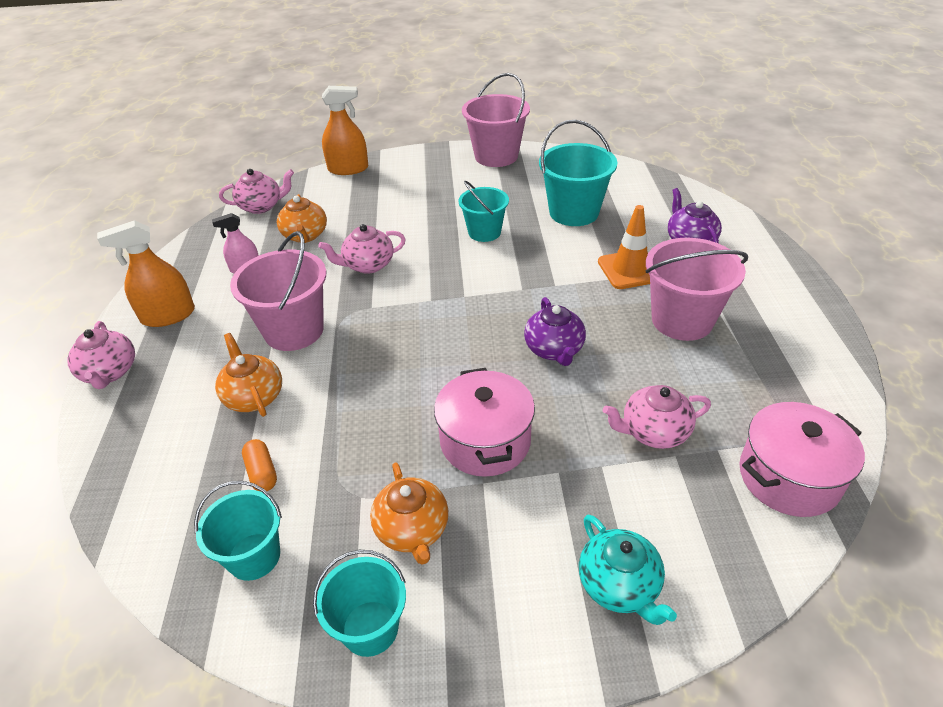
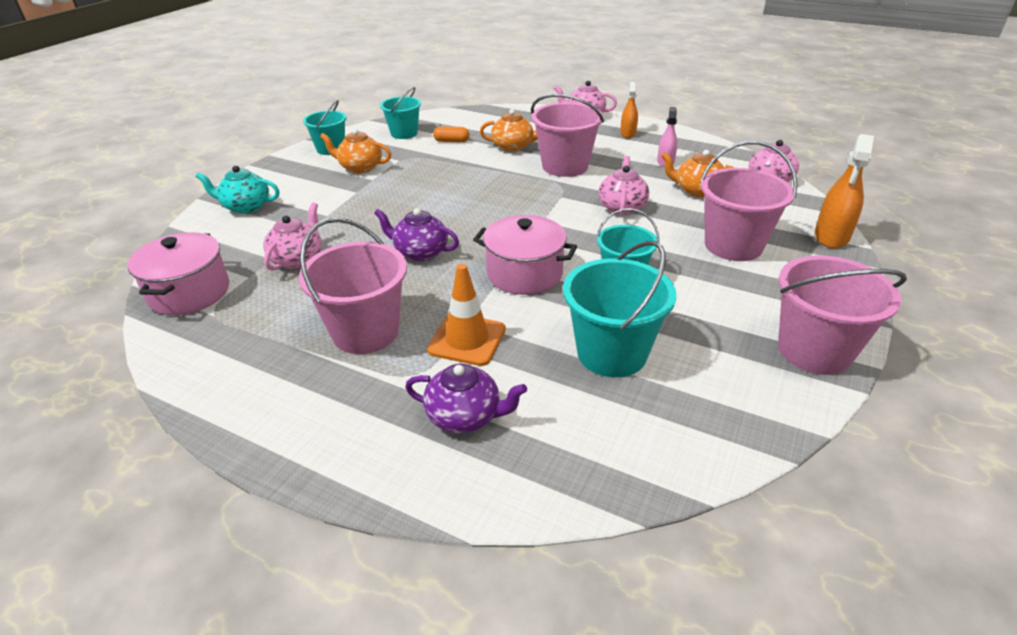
camera: 120 degrees right, 5 degrees down
orange spray bottle [97,220,195,327] -> orange spray bottle [620,82,638,138], size x0.62
pink pot [434,368,535,477] -> pink pot moved to [473,215,577,295]
none -> pink bucket [700,141,798,261]

